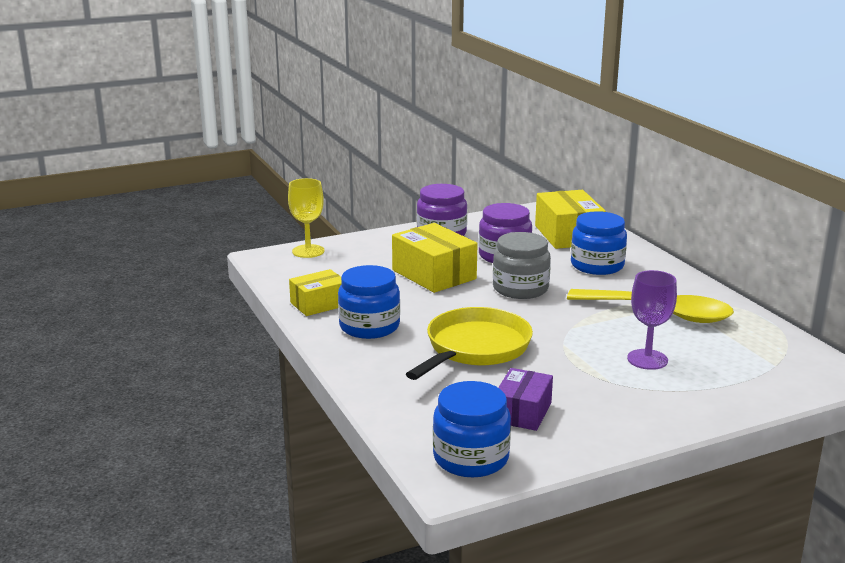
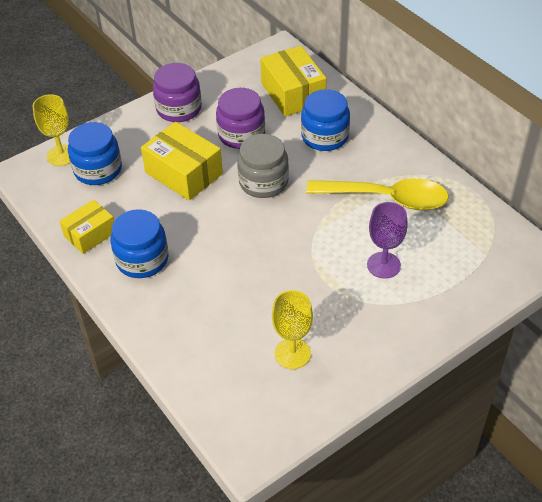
camera: 10 degrees left, 25 degrees up
yellow pan [406,307,533,380] -> none
blue jar [433,381,511,477] -> blue jar moved to [68,122,122,185]
purple box [498,368,553,431] -> yellow goblet [272,290,313,369]

